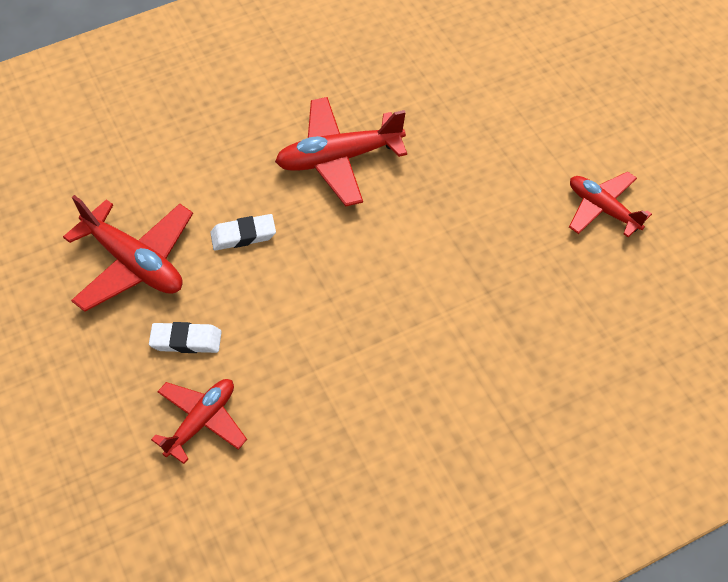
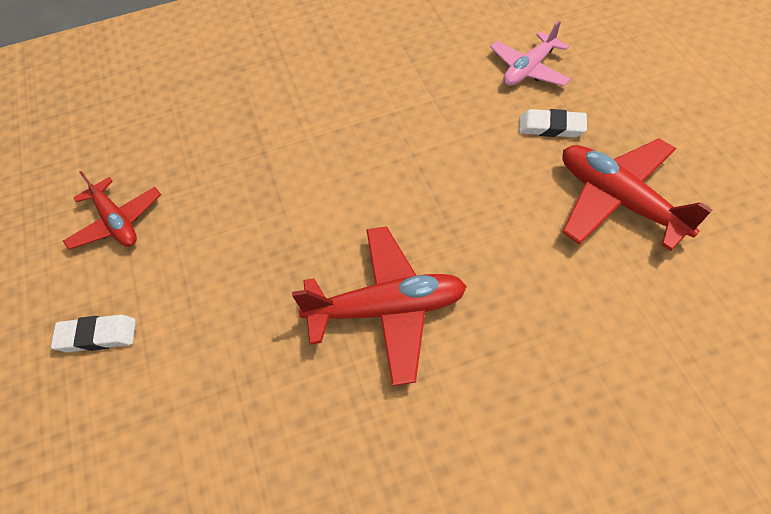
camera: 170 degrees left, 0 degrees up
red plane [151,379,247,464] -> pink plane [490,21,571,86]
white eraser [210,214,276,251] -> white eraser moved to [51,315,136,352]

